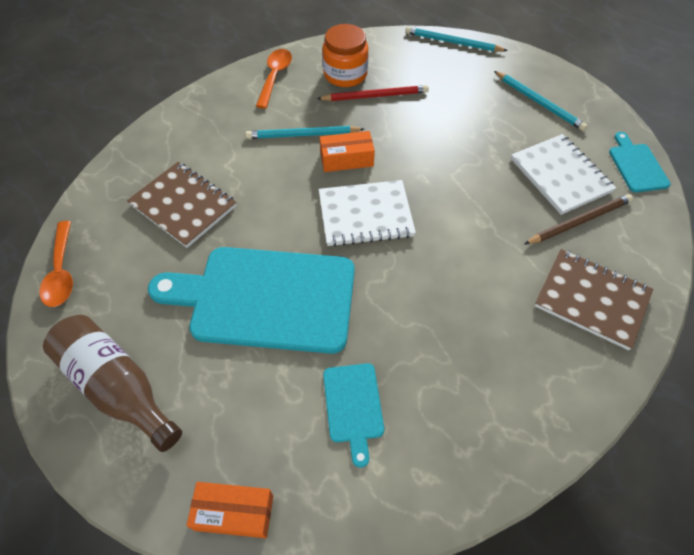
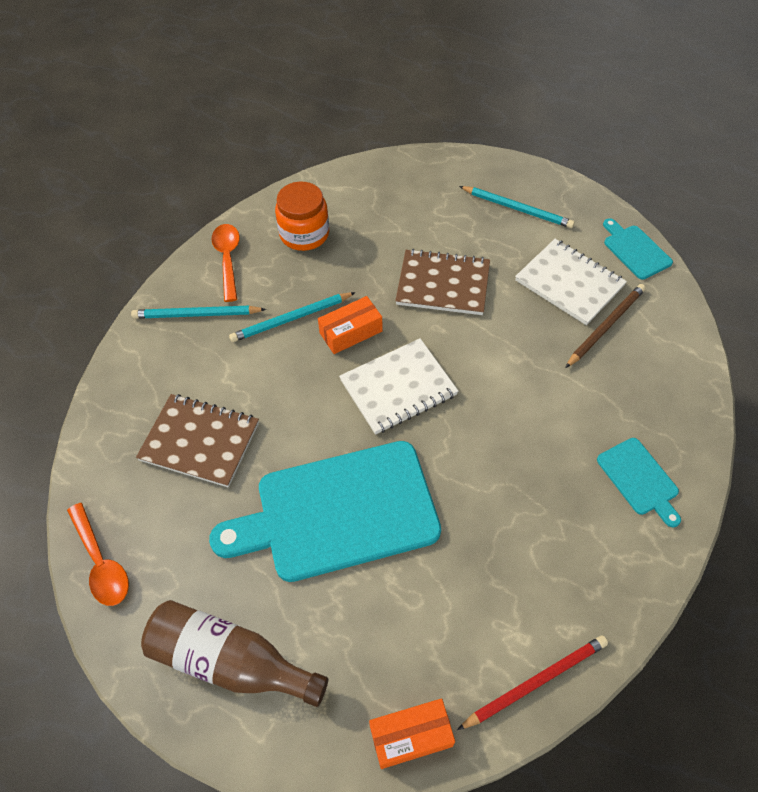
camera: 20 degrees left, 0 degrees up
red pencil [317,85,429,101] -> red pencil moved to [457,635,608,730]
turquoise cutting board [323,363,384,468] -> turquoise cutting board moved to [597,438,681,527]
turquoise pencil [405,26,508,52] -> turquoise pencil moved to [131,306,266,319]
brown notebook [534,249,653,350] -> brown notebook moved to [395,249,490,315]

